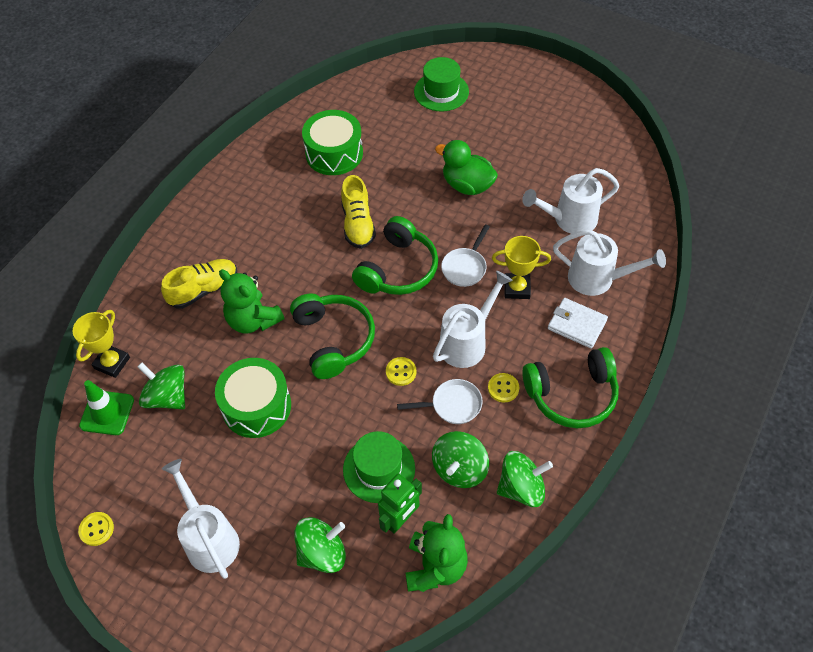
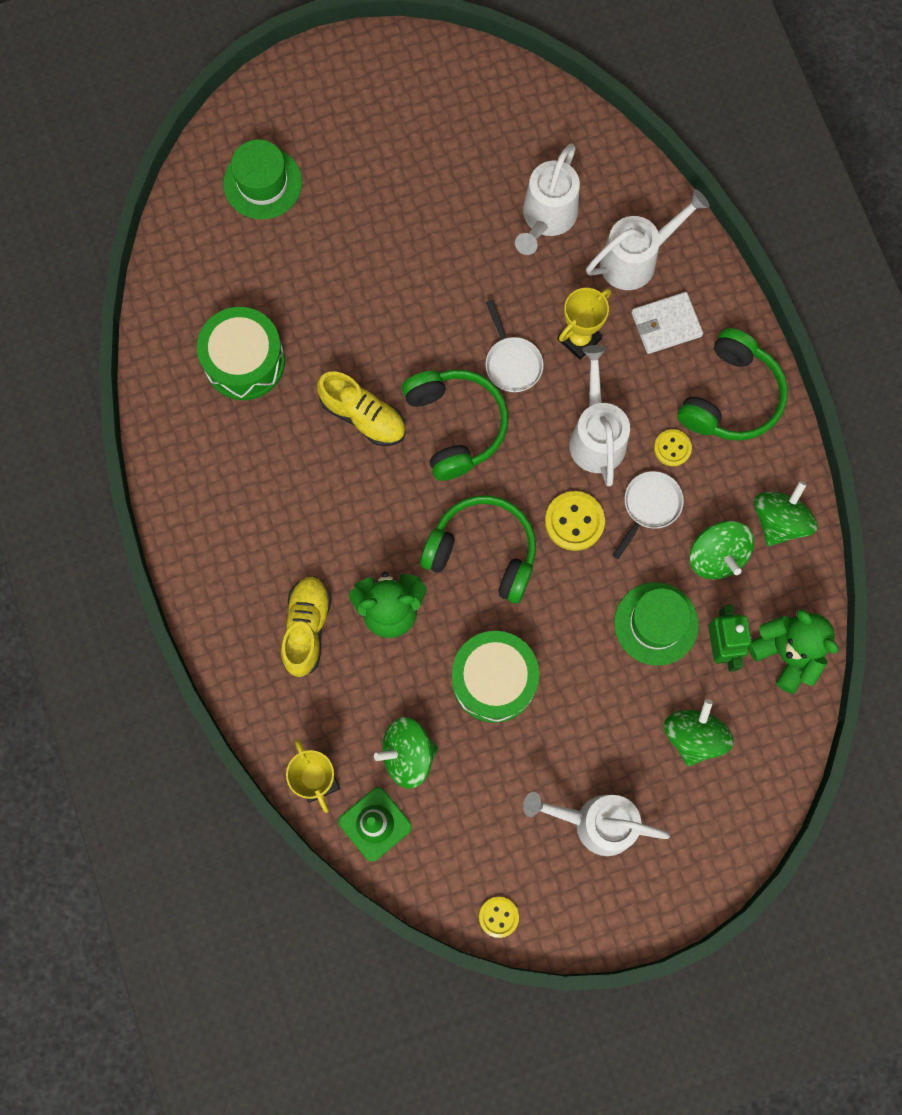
camera: 50 degrees left, 20 degrees up
yellow button [386,357,417,386] -> yellow button [545,491,605,551], size x1.58
green duck [435,140,498,195] -> none

